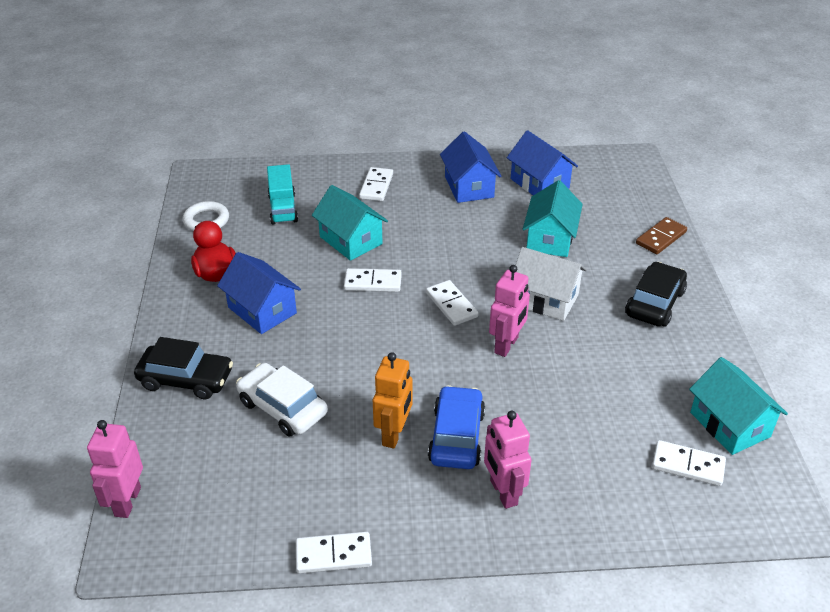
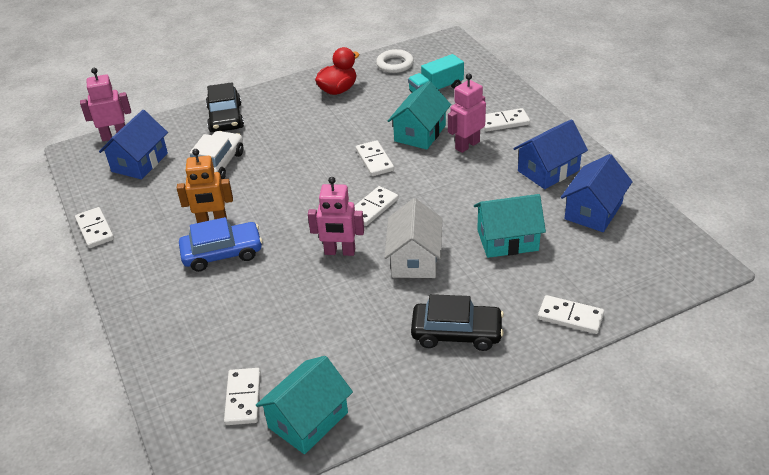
camera: 70 degrees right, 0 degrees up
blue house [217,252,301,334] -> blue house moved to [99,110,168,179]
pink robot [484,411,532,509] -> pink robot moved to [448,73,486,153]
brown domino [636,217,687,254] -> white domino [538,295,604,334]

